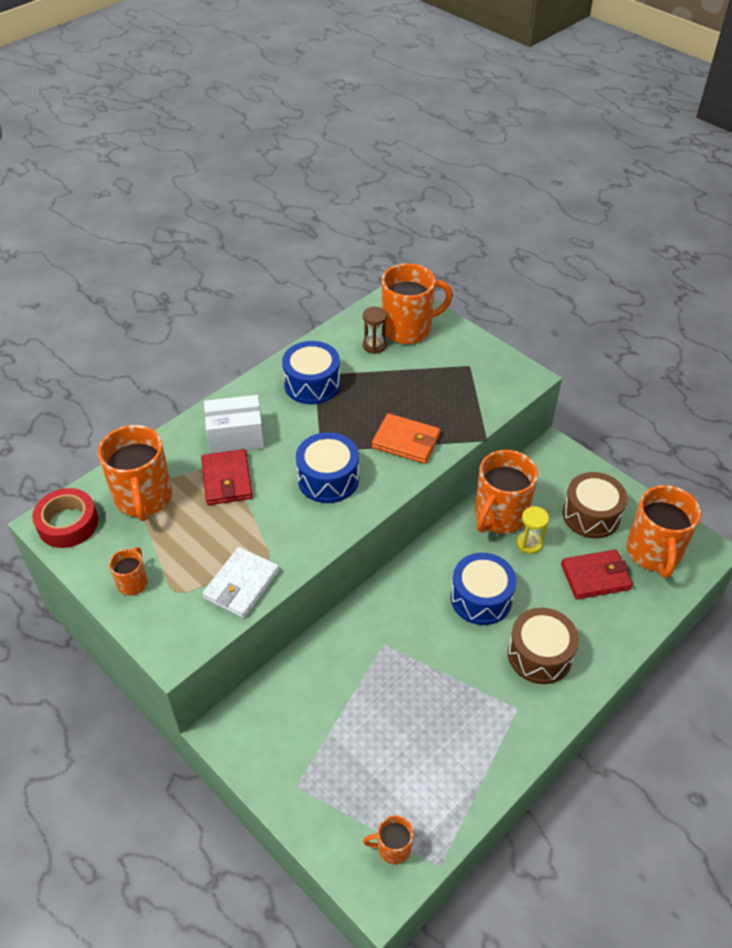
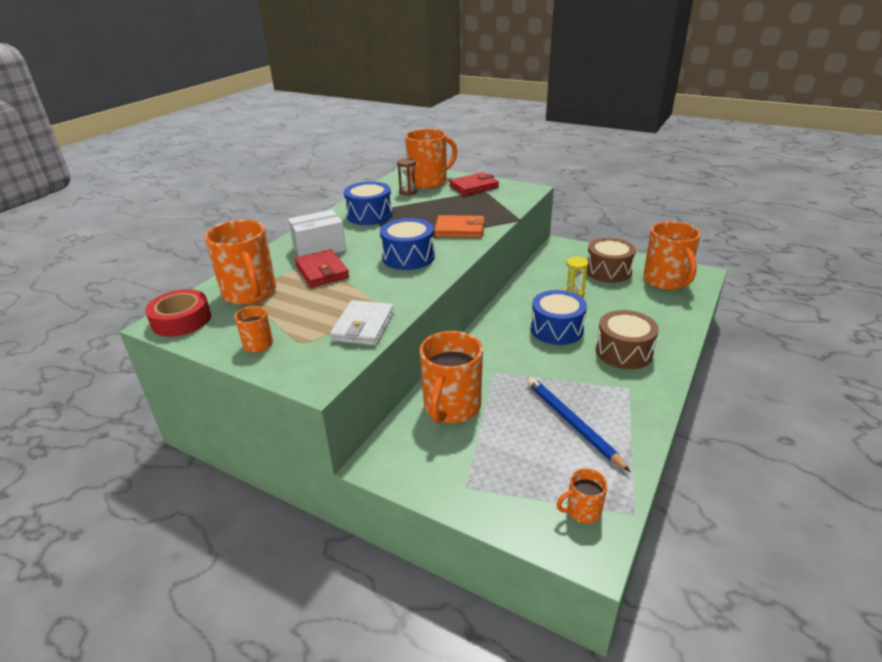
camera: 15 degrees left, 15 degrees down
orange mug [475,450,538,534] -> orange mug moved to [420,331,483,423]
red wallet [561,549,633,599] -> red wallet moved to [449,172,499,195]
none -> blue pencil [527,377,631,472]

